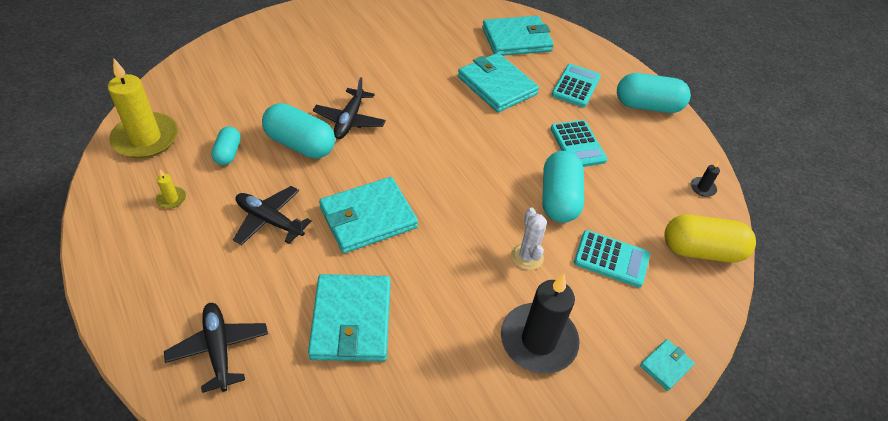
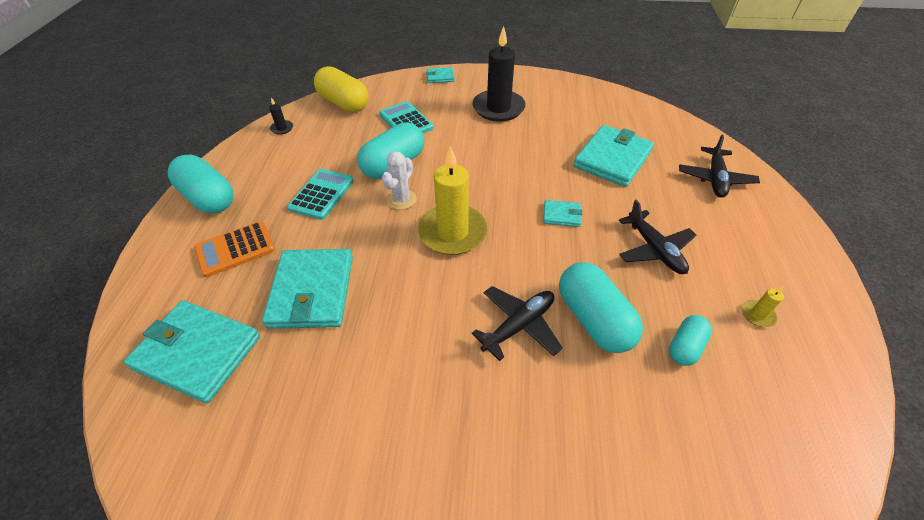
camera: 140 degrees left, 0 degrees up
yellow candle [108,59,178,159] -> yellow candle moved to [418,146,488,255]
turquoise wallet [319,177,418,253] -> turquoise wallet [543,200,582,227], size x0.47
white cactus [511,208,547,270] -> white cactus moved to [382,152,417,210]
turquoise calculator [552,64,601,107] -> orange calculator [194,221,275,277]

